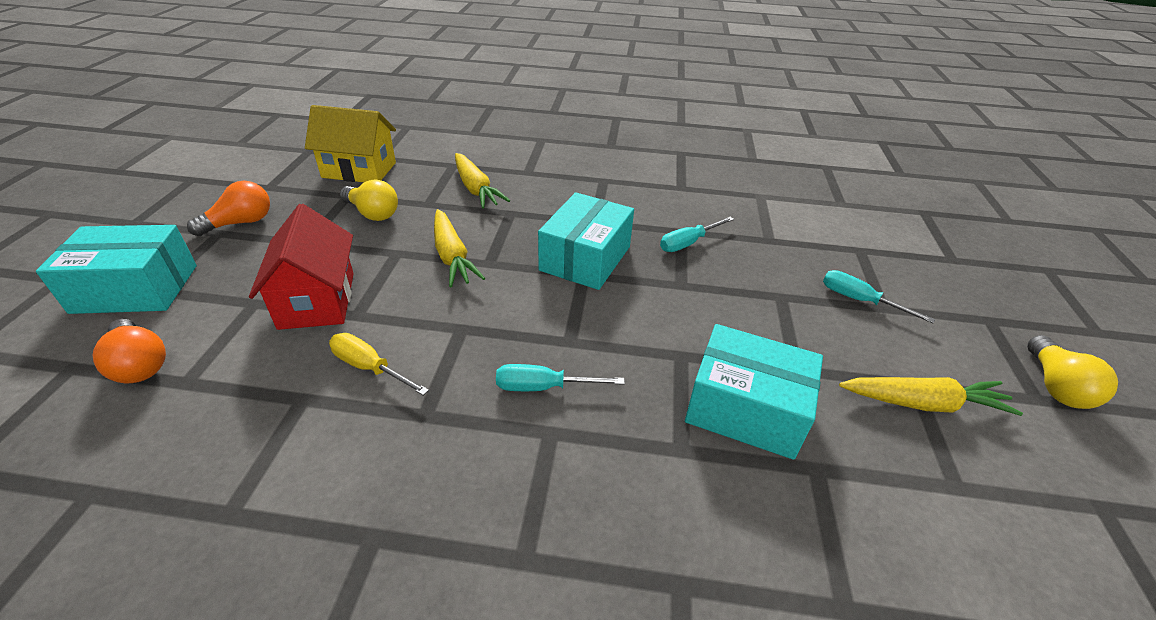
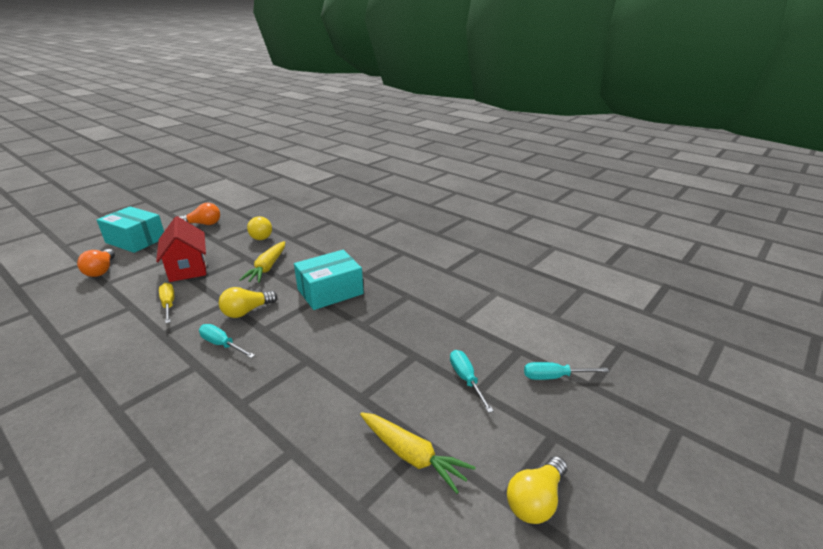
camera: 35 degrees right, 10 degrees down
red house [249,204,354,330] -> red house turned 45 degrees counterclockwise [156,216,207,282]
yellow house [305,105,396,182] -> none
yellow carrot [455,153,510,208] -> none
turquoise screwdriver [660,217,734,252] -> turquoise screwdriver moved to [524,362,609,380]
turquoise box [685,324,823,460] -> none
none -> yellow light bulb [219,287,277,318]

